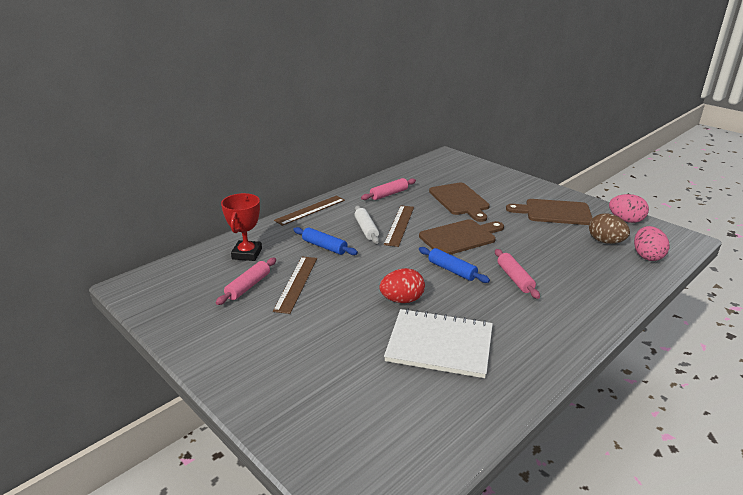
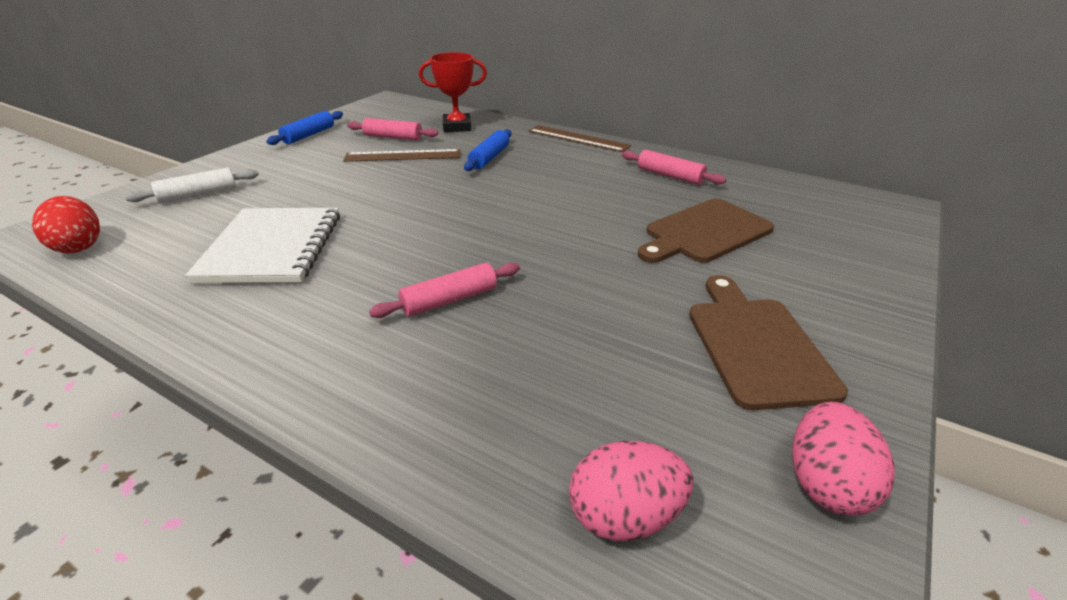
camera: 75 degrees right, 5 degrees up
white rolling pin [354,205,379,244] -> white rolling pin moved to [125,167,259,203]
red egg [379,268,425,303] -> red egg moved to [32,196,100,253]
brown ruler [384,205,414,247] -> none
brown cutting board [419,219,504,255] -> none
blue rolling pin [419,247,490,283] -> blue rolling pin moved to [266,111,343,145]
brown egg [589,213,630,244] -> none

